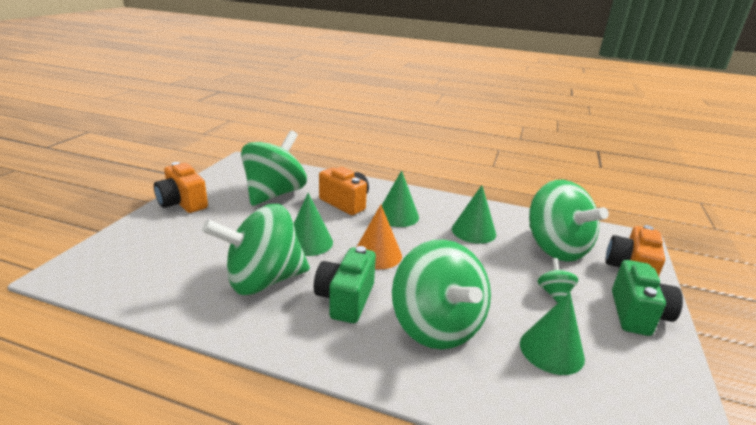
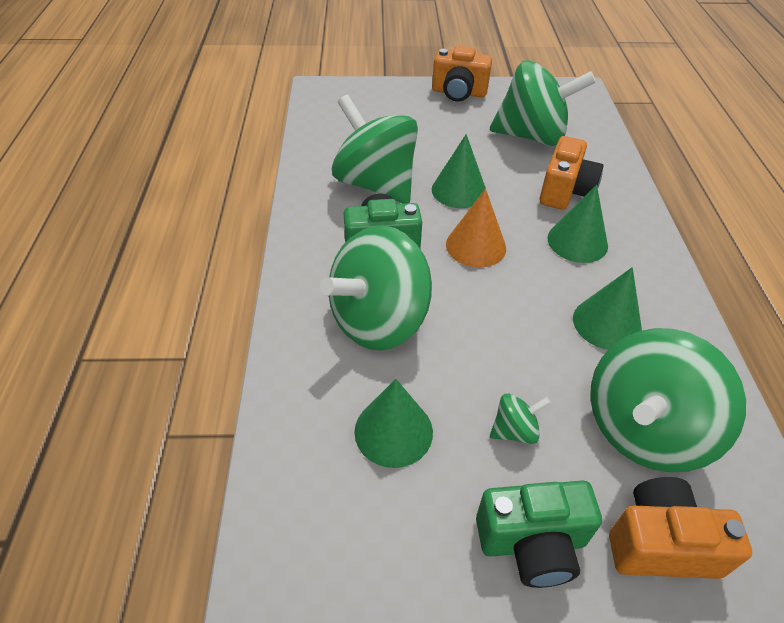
camera: 70 degrees right, 20 degrees up
orange camera [154,162,208,213] -> orange camera turned 105 degrees counterclockwise [432,46,492,102]

